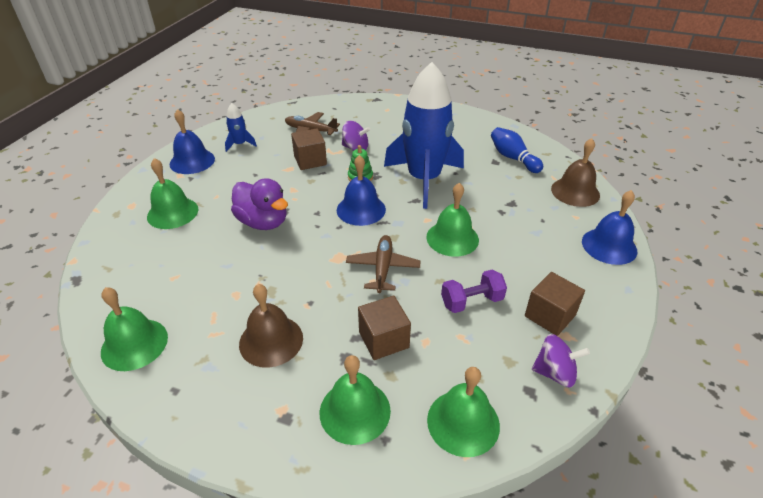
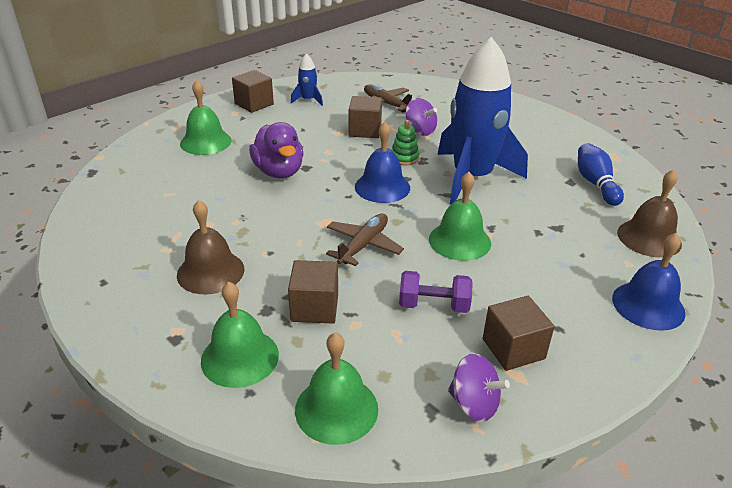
camera: 25 degrees right, 5 degrees down
green bell [101,287,168,371] -> none
blue bell [170,109,215,174] -> brown cube [232,70,274,113]

